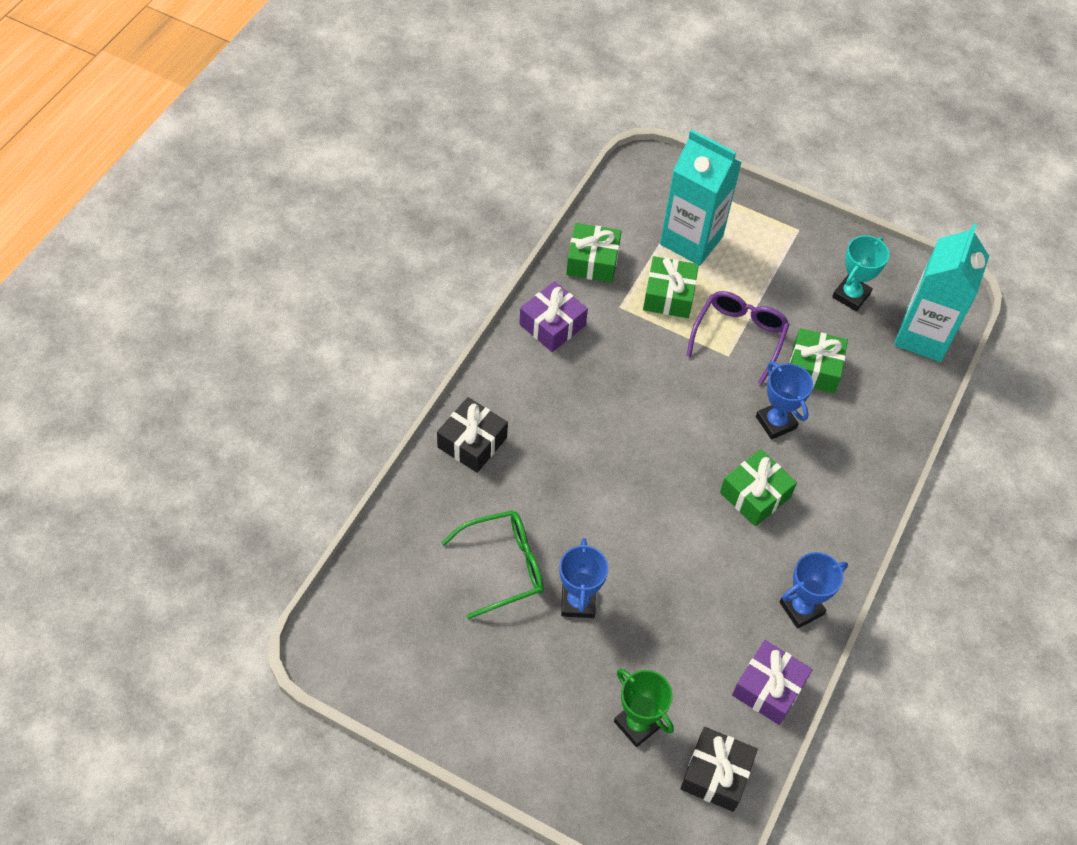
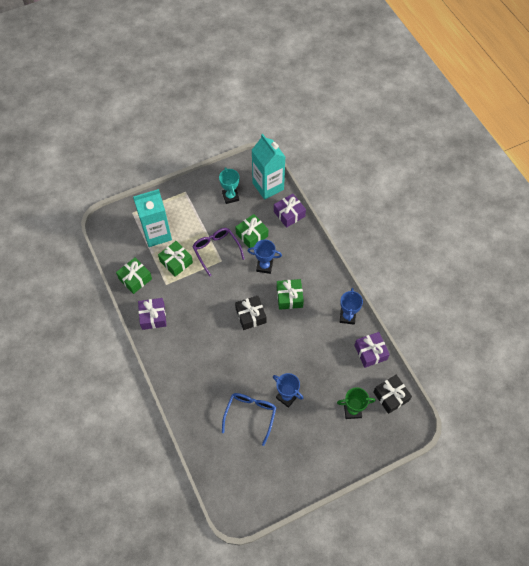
camera: 50 degrees left, 5 degrees up
black gift [437,397,508,473] -> black gift moved to [235,296,266,330]
green glasses [441,510,544,619] -> blue glasses [222,393,276,446]
none -> purple gift [274,194,306,228]

